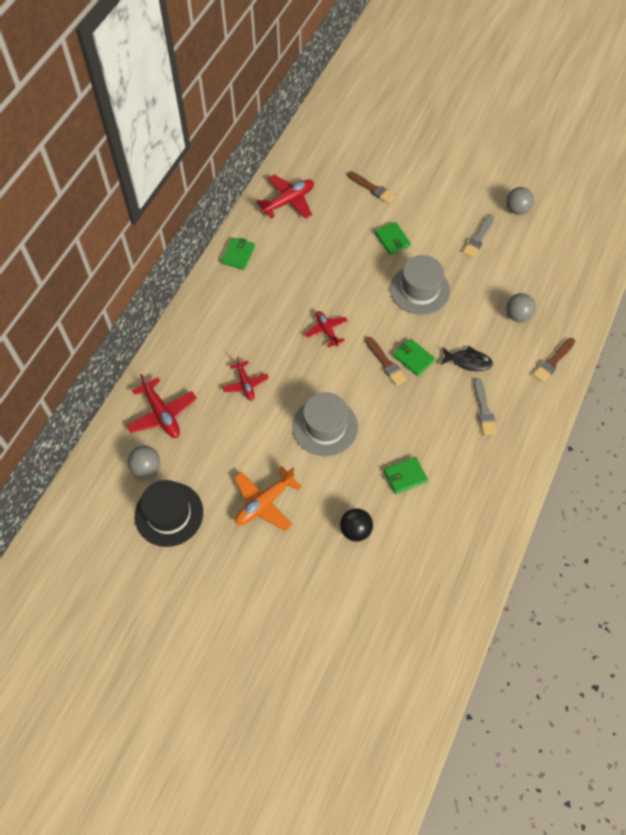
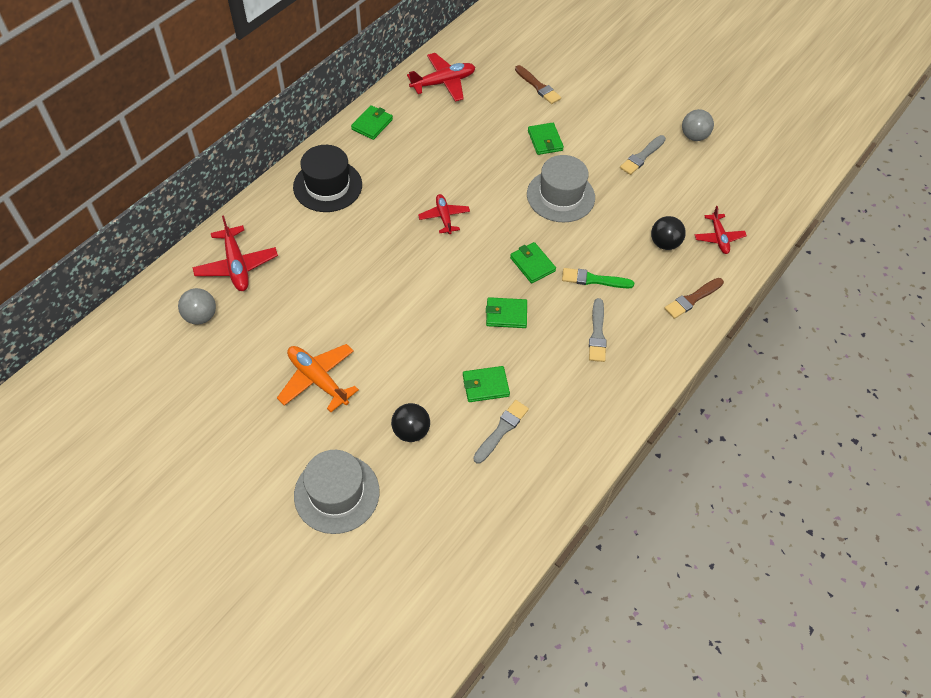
camera: 10 degrees right, 5 degrees down
black hat [135,480,203,547] -> black hat moved to [293,145,362,212]
red plane [222,357,269,401] -> red plane moved to [695,206,747,254]
orange plane [234,466,302,531] -> orange plane turned 75 degrees clockwise [277,344,359,412]
grey hat [293,392,358,456] -> grey hat moved to [294,450,380,534]
brown brush [365,337,407,386] -> none
black fish [440,346,493,371] -> green brush [562,268,634,288]
grey ball [506,293,536,322] -> black ball [651,216,686,250]
none -> grey brush [473,400,529,464]
none -> green wallet [486,297,527,328]

